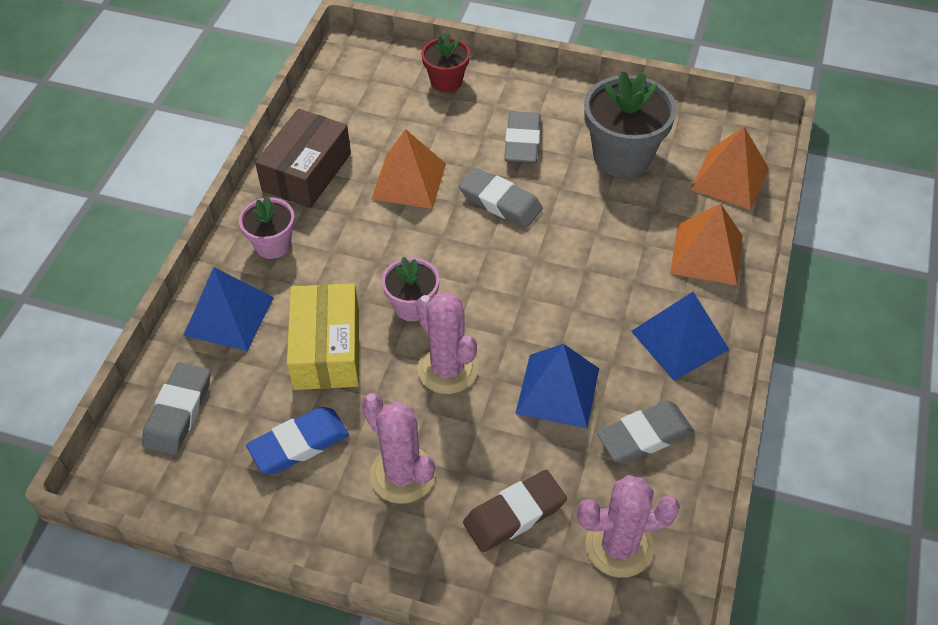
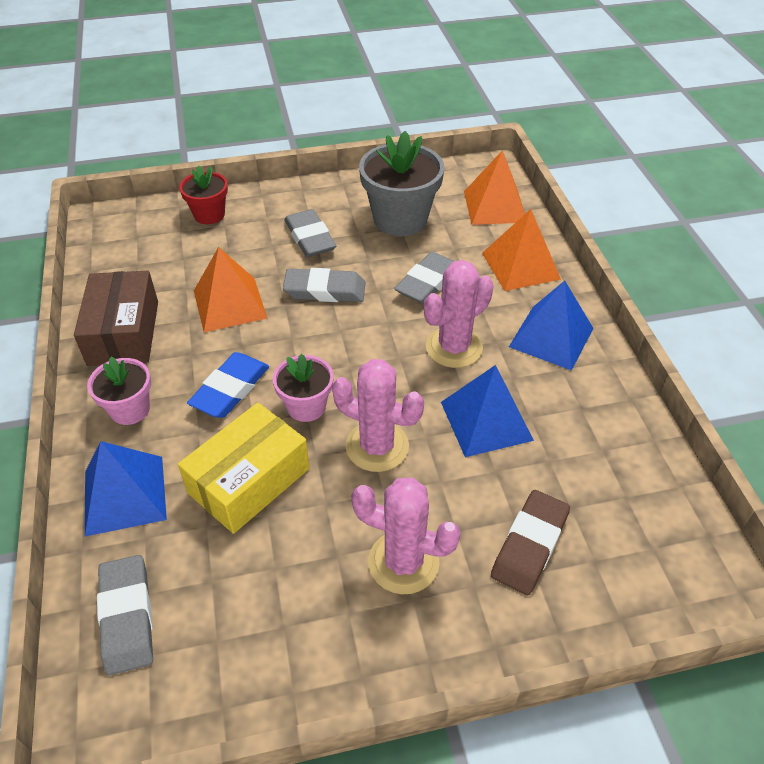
camera: 30 degrees left, 5 degrees down
blue eraser [246,407,349,474] -> blue eraser moved to [187,352,269,418]
yellow box [287,283,359,390] -> yellow box turned 75 degrees clockwise [178,403,310,534]
pink cactus [577,475,680,578] -> pink cactus moved to [424,260,494,368]
grey eraser [596,401,694,464] -> grey eraser moved to [394,252,454,304]

